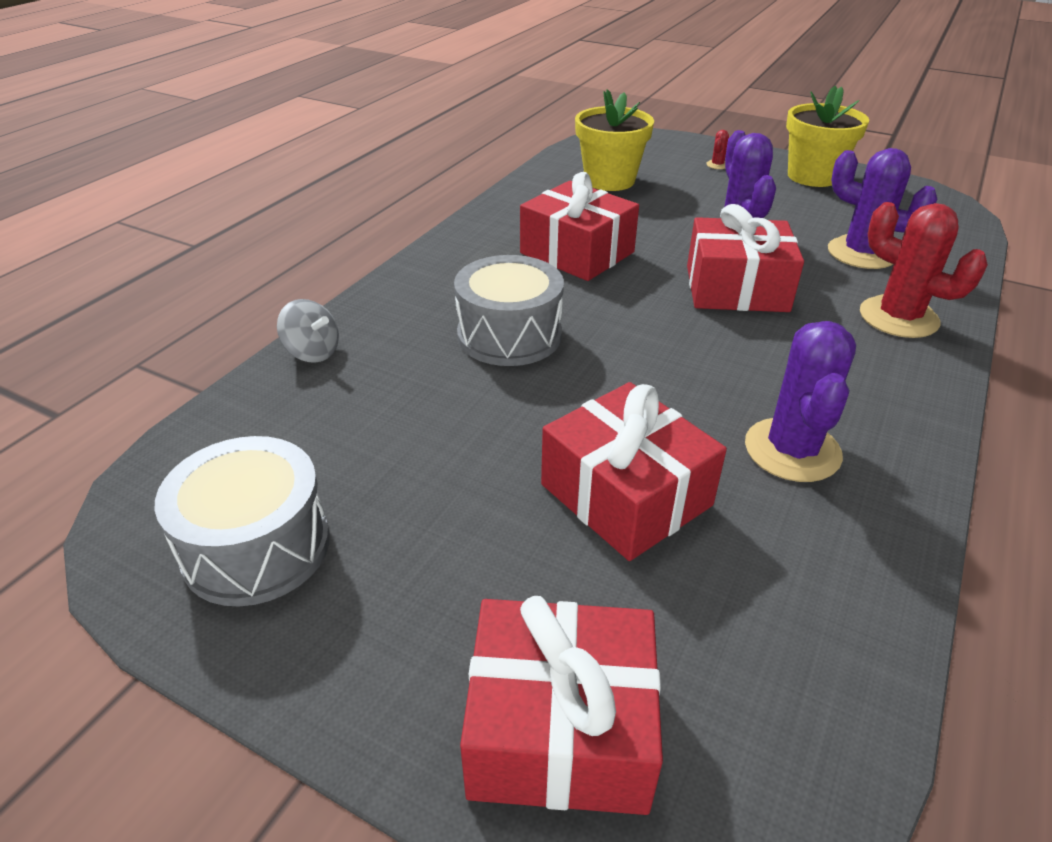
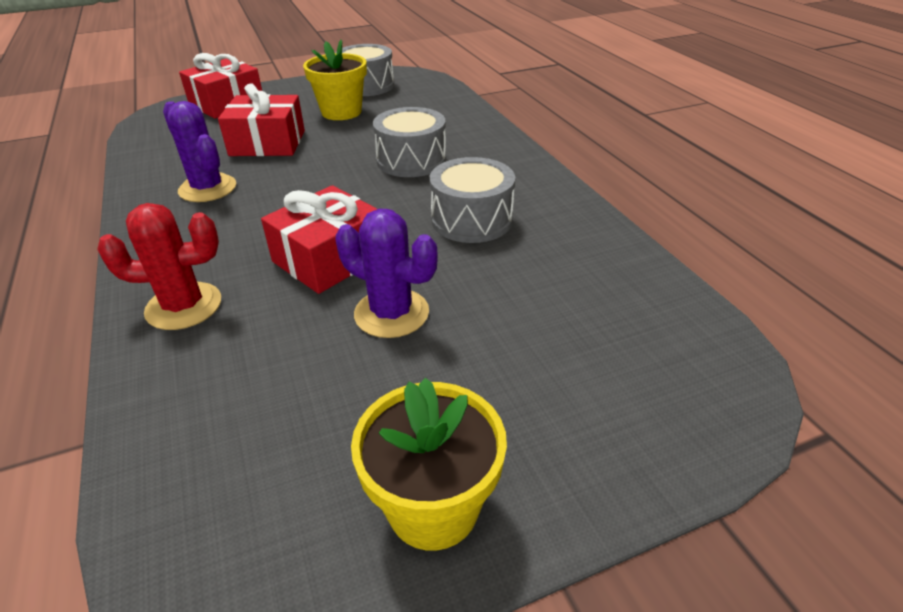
camera: 130 degrees right, 0 degrees up
grey spinning top [277,299,339,363] -> none
red gift [520,172,639,281] -> grey drum [430,157,515,243]
yellow flower pot [575,89,654,191] -> yellow flower pot moved to [303,40,367,120]
red cactus [706,130,729,169] -> none
purple cactus [828,148,937,269] -> none

